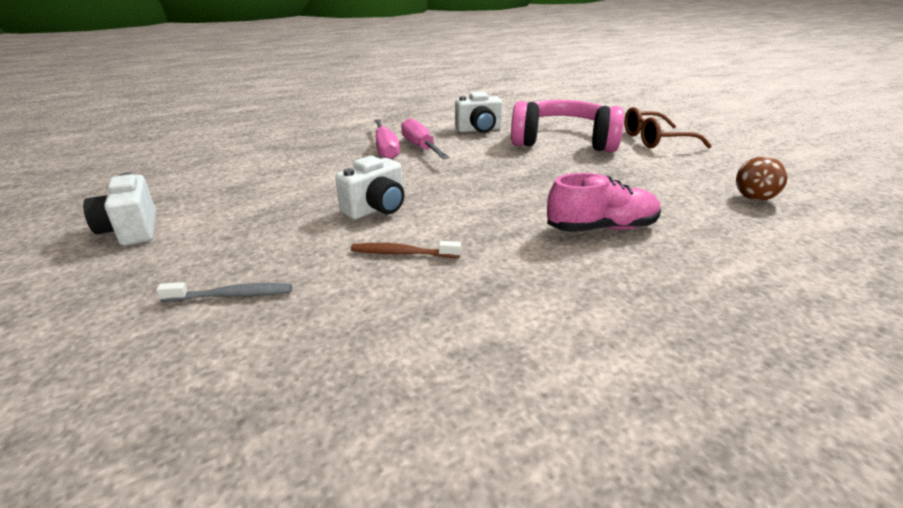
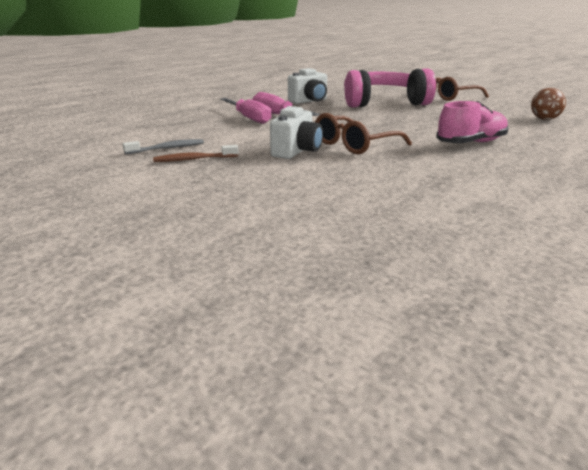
camera: 20 degrees left, 5 degrees down
white camera [83,172,156,246] -> none
grey toothbrush [156,282,292,302] -> grey toothbrush moved to [123,139,204,154]
brown toothbrush [351,241,461,258] -> brown toothbrush moved to [153,145,239,162]
none -> brown glasses [315,113,412,154]

